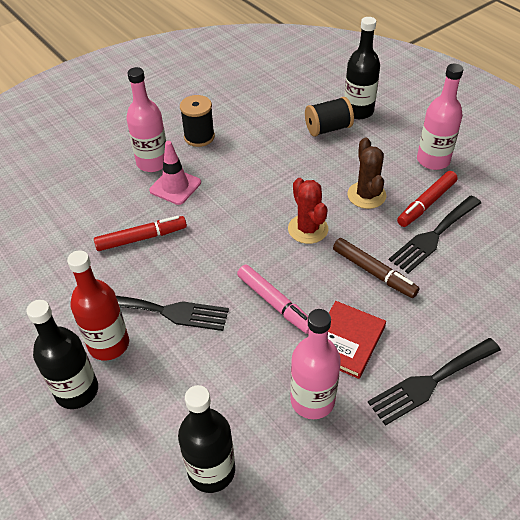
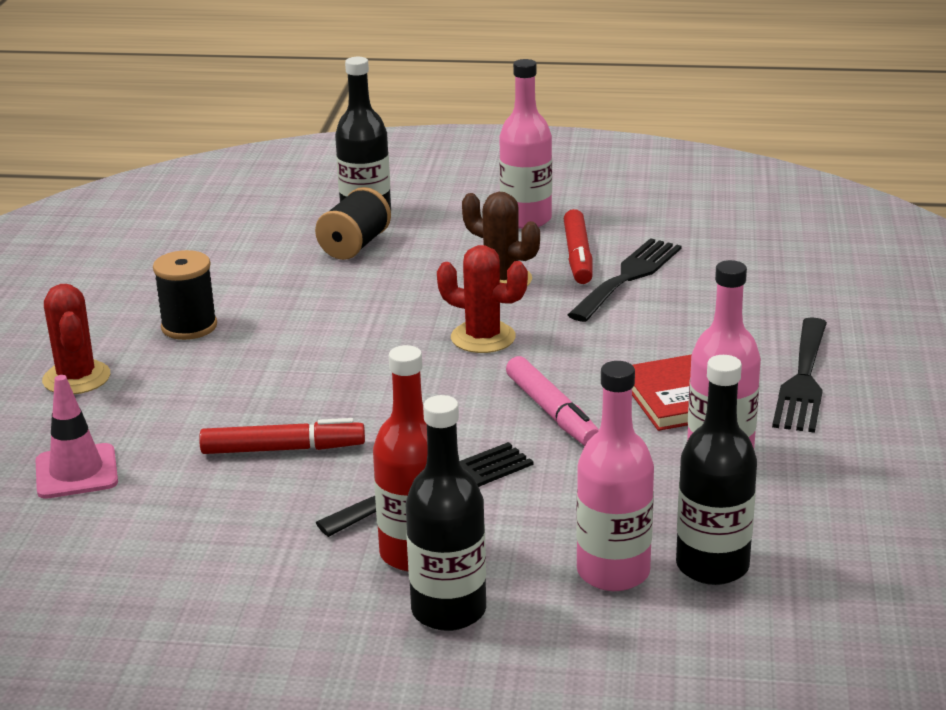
camera: 45 degrees left, 20 degrees down
red marker [94,216,187,251] -> red marker turned 60 degrees clockwise [199,418,365,454]
pink bottle [126,67,166,172] -> pink bottle moved to [576,361,654,591]
pink traffic cone [149,141,201,205] -> pink traffic cone moved to [35,375,118,499]
pink marker [237,265,309,334] -> pink marker turned 60 degrees clockwise [506,356,599,446]
brown marker [333,238,420,298] -> none
black fork [389,196,481,274] -> black fork turned 150 degrees counterclockwise [568,238,682,322]
none -> red cactus [42,284,110,394]

